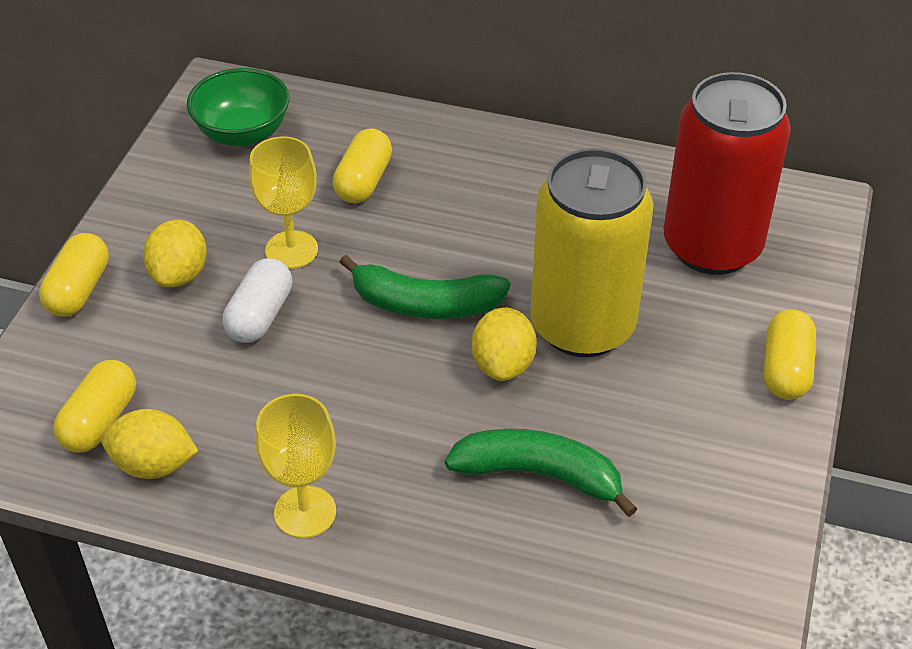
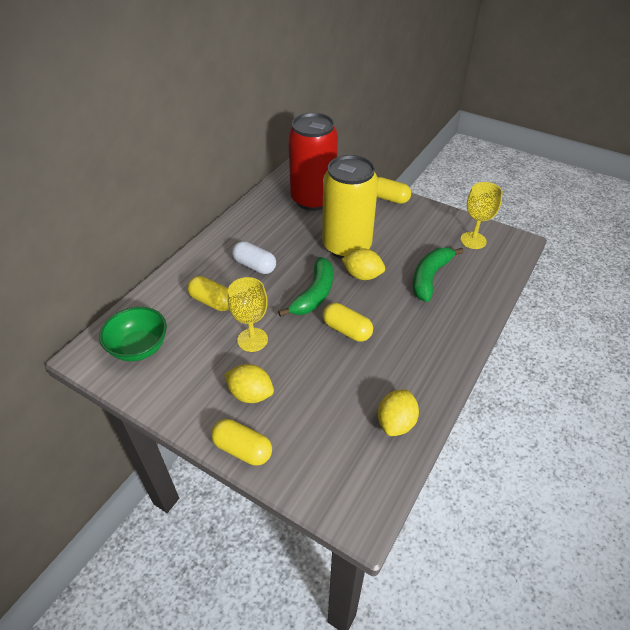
camera: 75 degrees left, 0 degrees up
yellow capsule [53,360,136,453] -> yellow capsule moved to [323,303,373,342]
white capsule [223,258,292,343] -> white capsule moved to [232,241,276,274]
yellow goblet [255,394,336,538] -> yellow goblet moved to [460,182,503,249]

